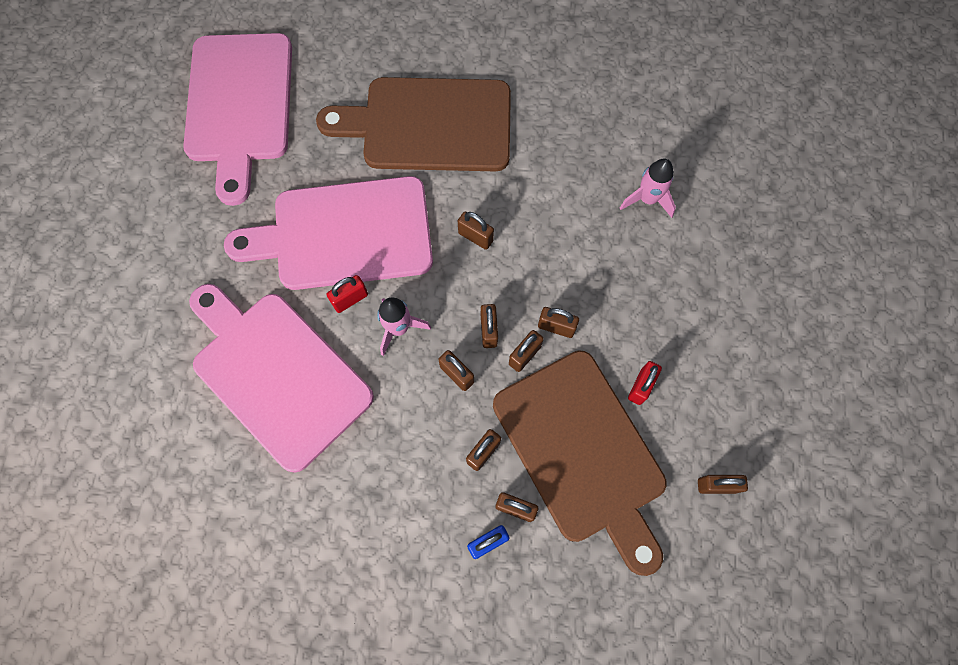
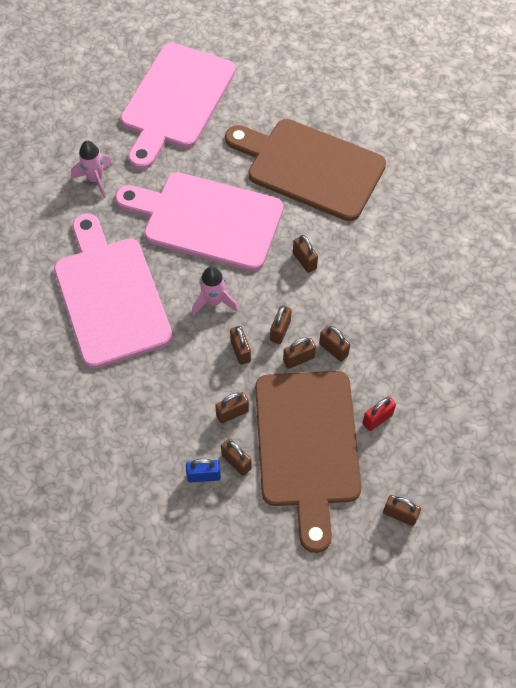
camera: 25 degrees right, 10 degrees down
red padlock [326,275,368,313] -> none
pink rocket [620,159,676,218] -> pink rocket moved to [71,140,112,198]

